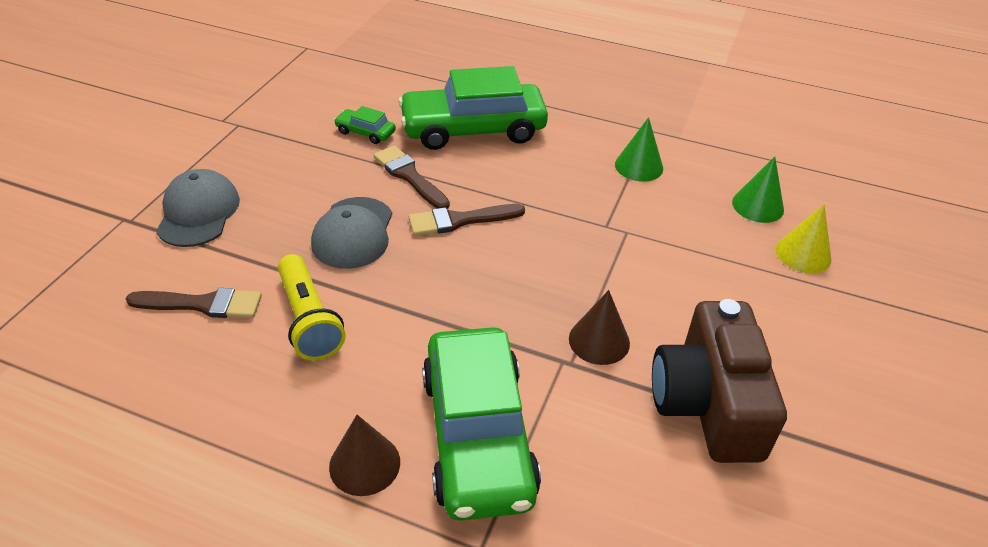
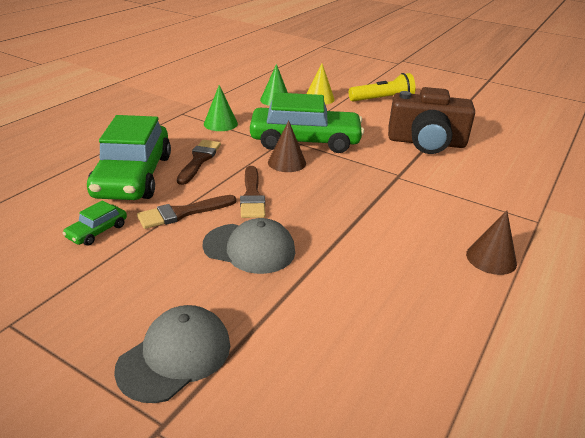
camera: 80 degrees left, 10 degrees down
brown brush [126,288,262,318] -> brown brush moved to [177,140,221,185]
grey cap [156,169,240,247] -> grey cap turned 120 degrees clockwise [114,305,230,403]
yellow flashlight [278,254,346,360] -> yellow flashlight moved to [349,73,416,101]
green car [422,327,541,521] -> green car moved to [250,93,364,153]
brown cone [569,290,630,365] -> brown cone moved to [268,120,306,172]

